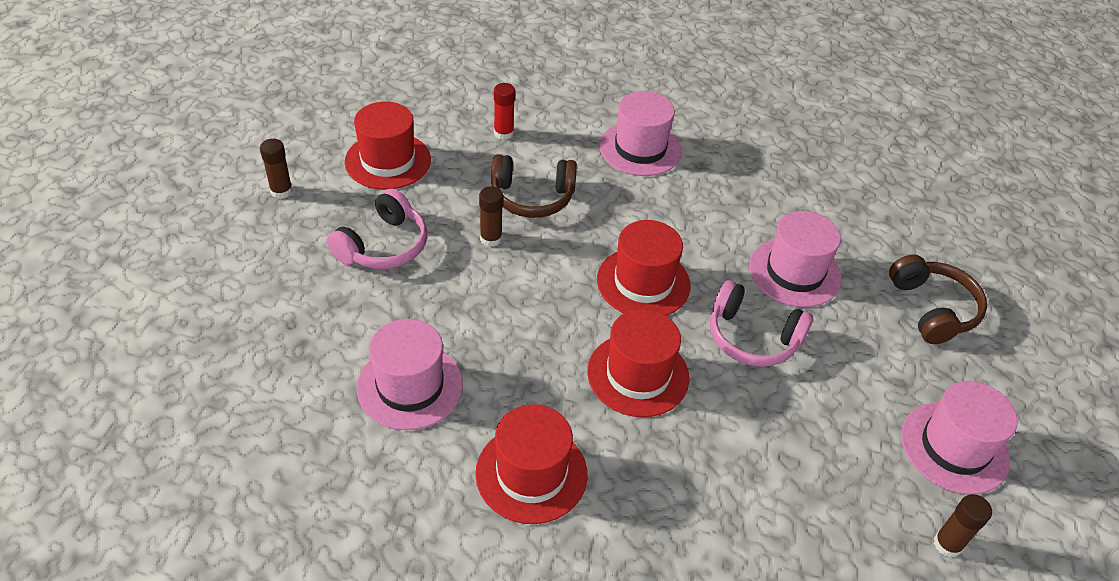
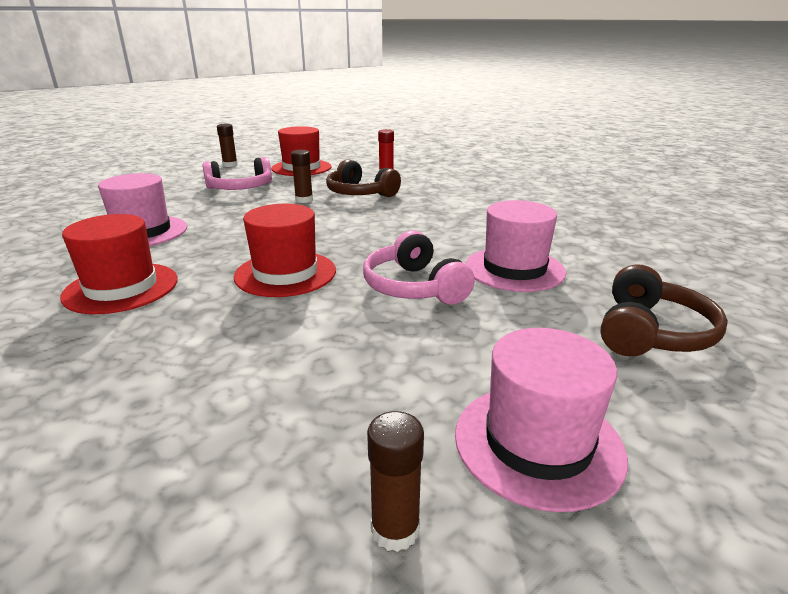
camera: 40 degrees right, 20 degrees down
red hat [597,220,691,316] -> none
pink hat [600,91,682,176] -> none

